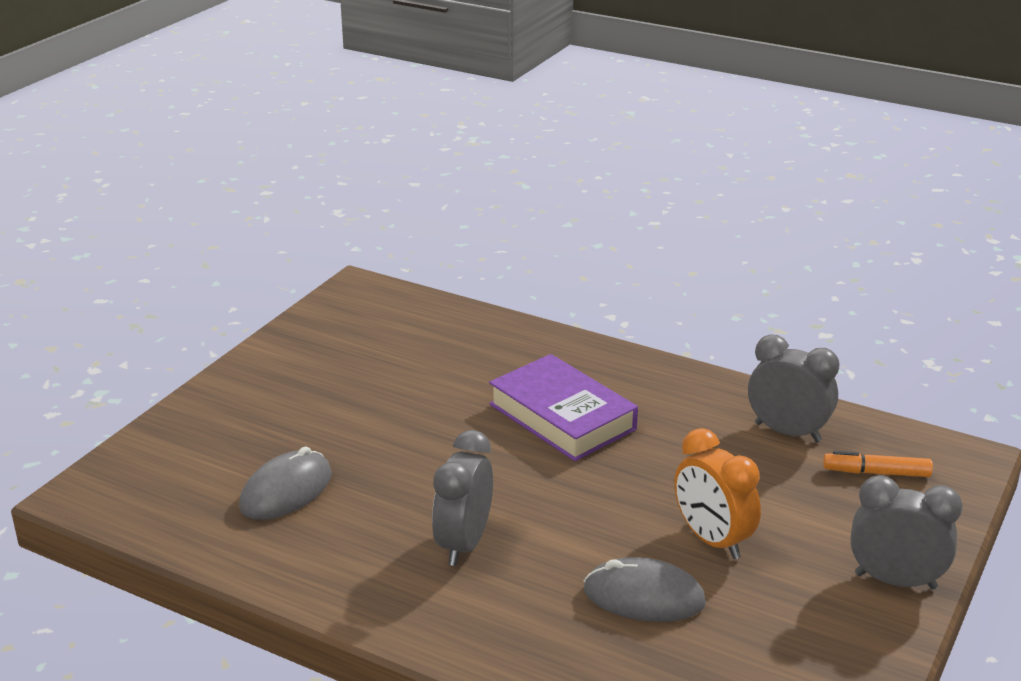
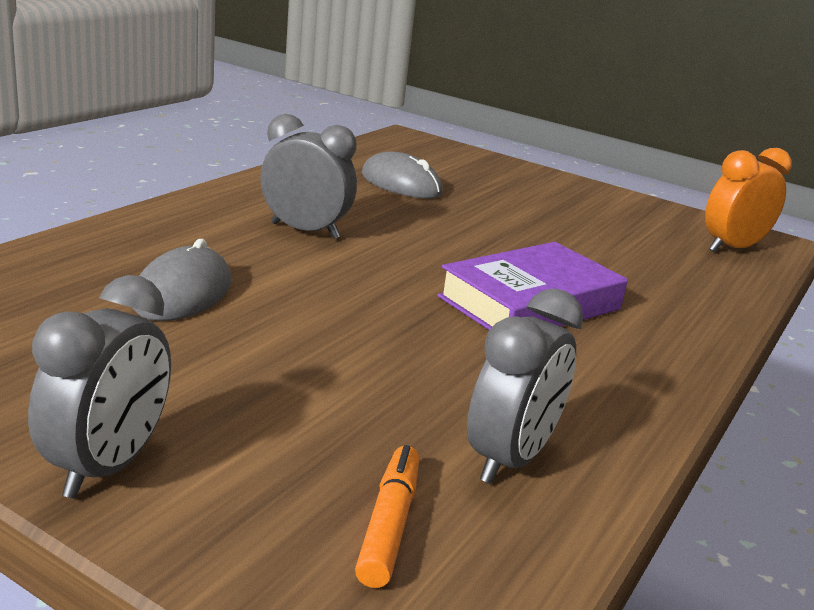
camera: 90 degrees right, 5 degrees down
orange clock [674,428,761,559] -> orange clock moved to [705,148,792,252]

